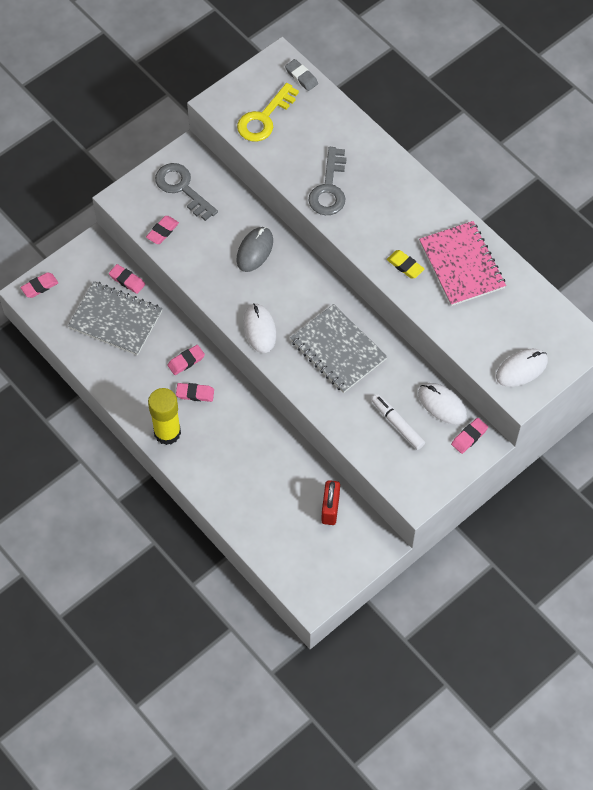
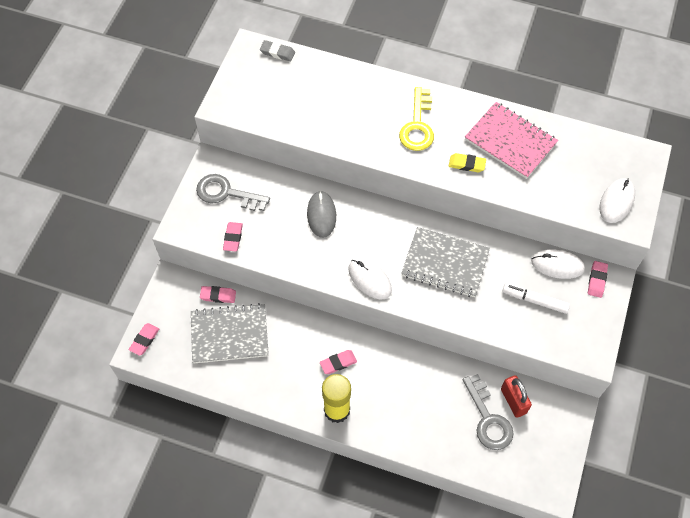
camera: 30 degrees left, 0 degrees up
pink eraser [167,345,205,375] -> none
yellow key [237,83,299,142] -> yellow key moved to [399,87,434,151]
grey key [308,147,347,215] -> grey key moved to [463,374,514,450]

